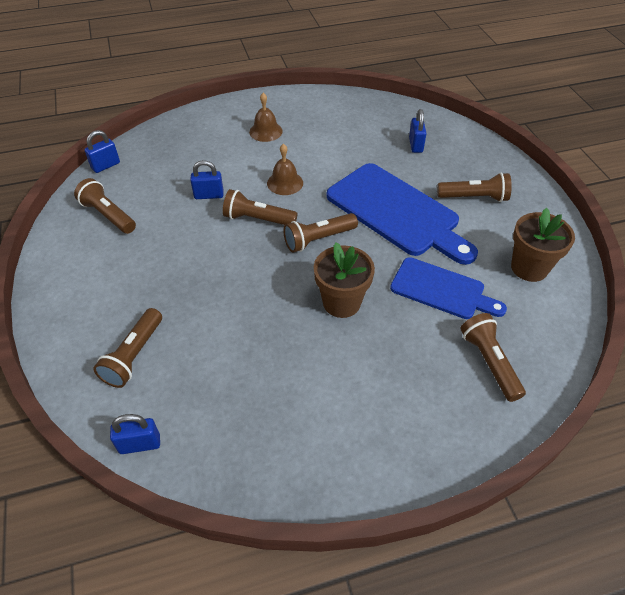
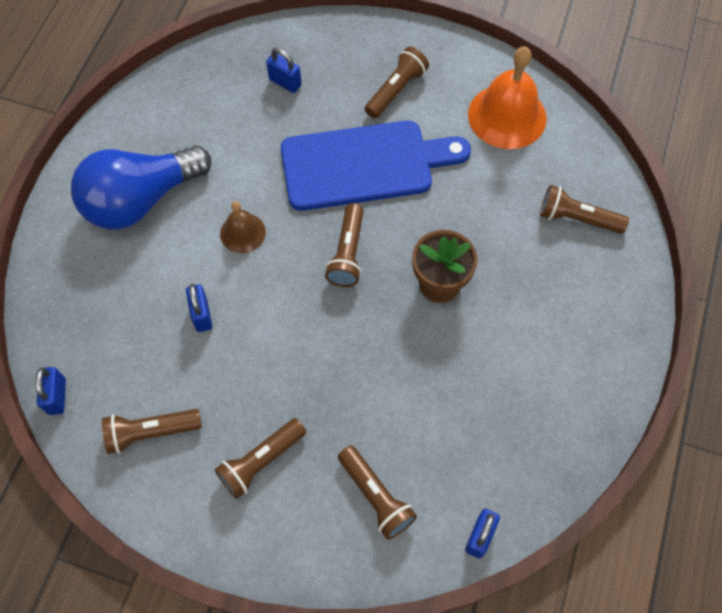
camera: 55 degrees left, 15 degrees up
blue padlock [190,160,224,199] -> blue padlock turned 45 degrees counterclockwise [186,284,212,332]
brown flashlight [223,189,298,225] -> brown flashlight moved to [214,418,306,499]
brown bell [249,93,283,142] -> blue light bulb [71,145,211,230]
blue cutting board [390,257,507,319] -> none
brown flower pot [511,208,575,282] -> orange bell [468,46,547,149]

